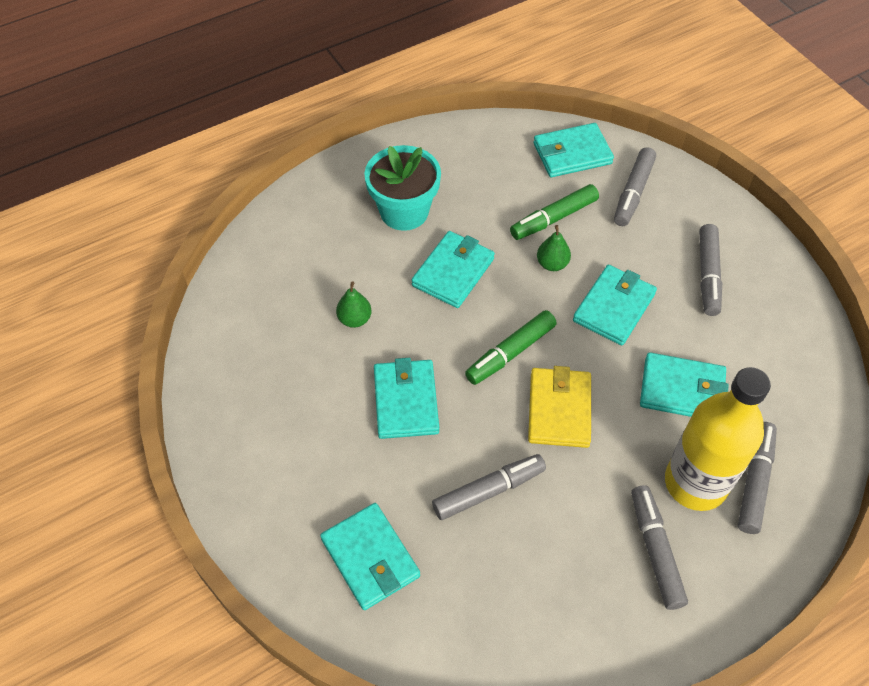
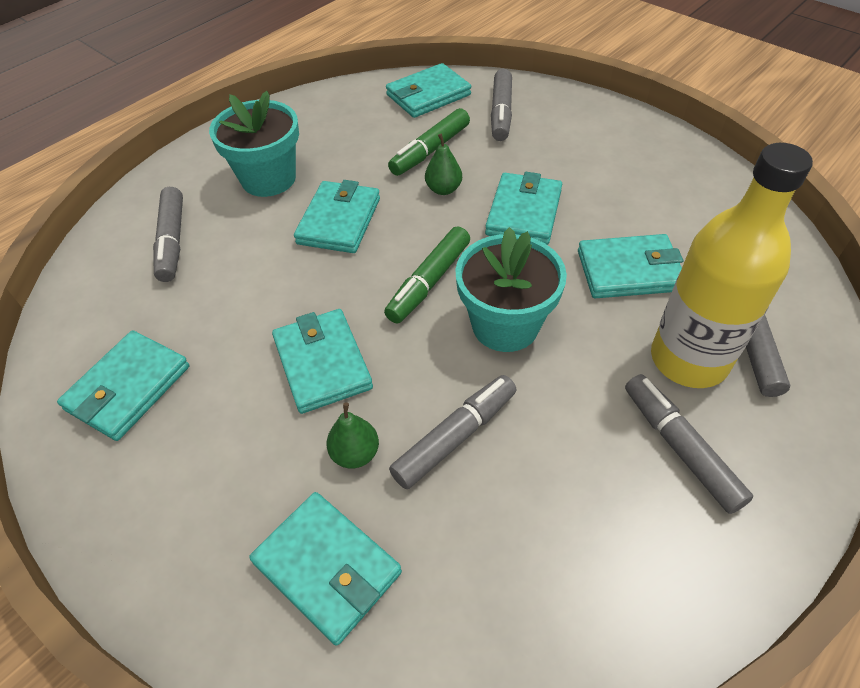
camera: 15 degrees left, 5 degrees down
green pear [336,281,372,328] -> green pear moved to [326,402,379,469]
yellow wallet [528,366,591,448] -> turquoise flower pot [455,227,567,352]
grey marker [699,224,722,316] -> grey marker moved to [153,187,183,282]
none -> turquoise wallet [57,330,189,441]

